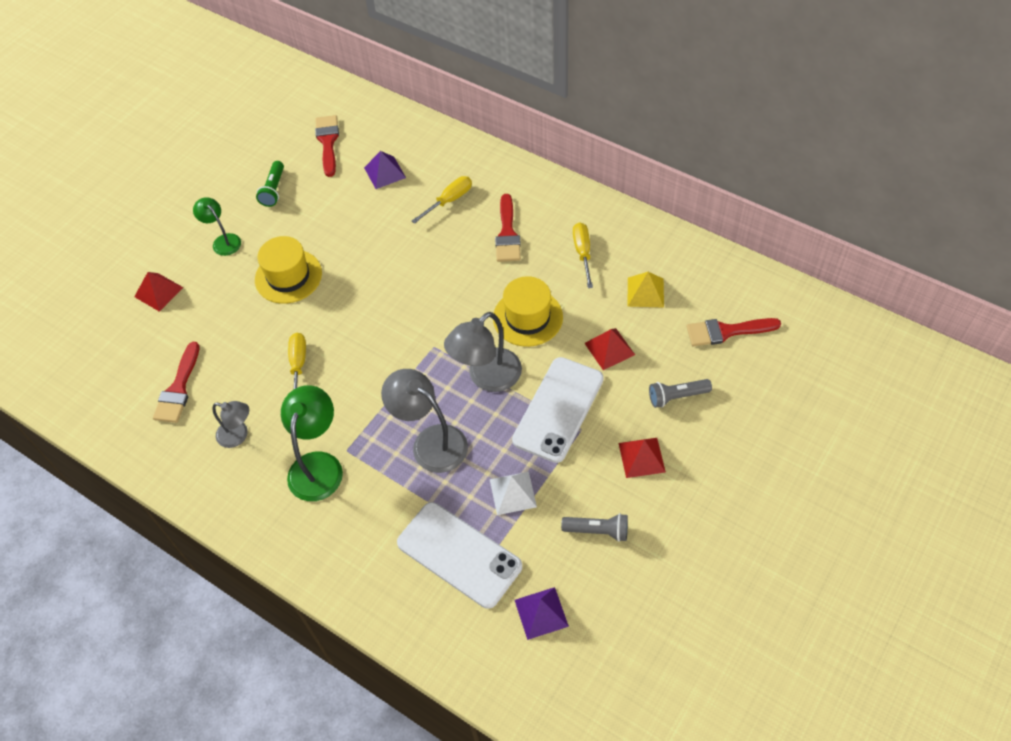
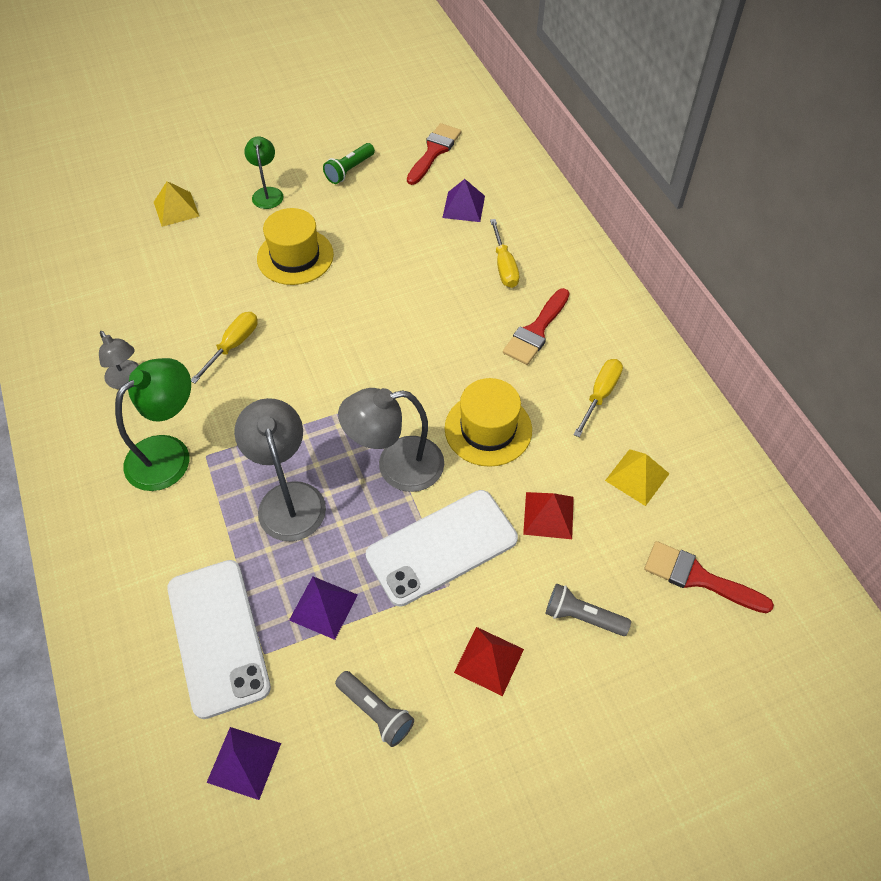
camera: 30 degrees right, 0 degrees up
red pyramid [134,272,184,312] -> yellow pyramid [154,181,200,227]
red brush [153,342,200,423] -> none
yellow screwdriver [412,176,472,224] -> yellow screwdriver turned 90 degrees clockwise [490,219,519,288]
white pyramid [490,472,537,515] -> purple pyramid [289,577,358,640]

